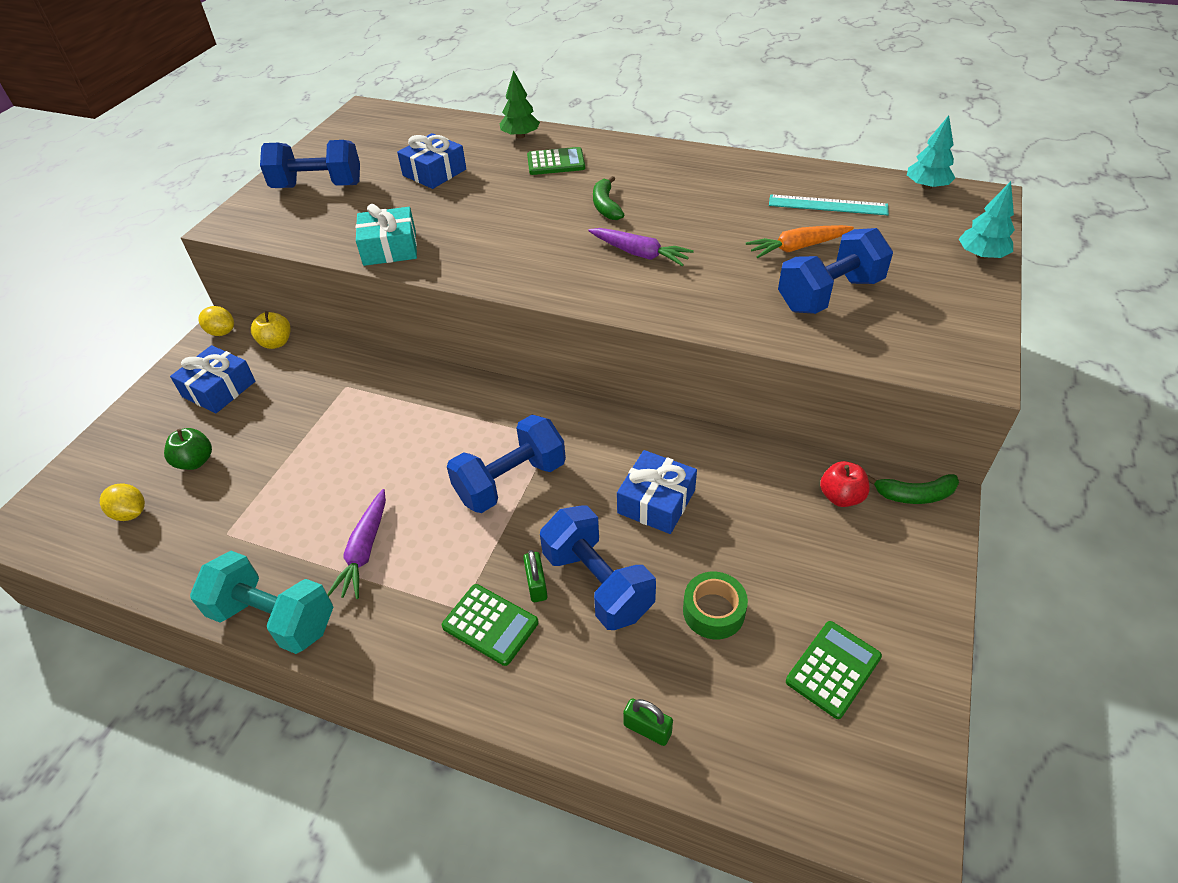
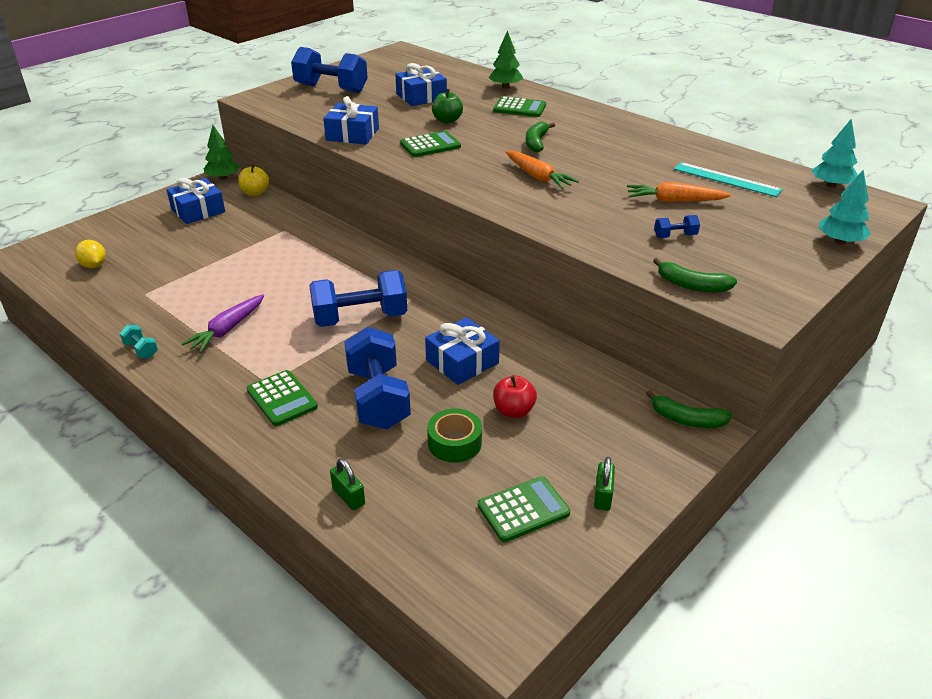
camera: 20 degrees right, 10 degrees down
green apple [164,428,212,470] -> green apple moved to [432,89,463,123]
turquoise dumbbell [190,551,333,654] -> turquoise dumbbell [120,325,158,358], size x0.42
yellow lemon [198,306,234,336] -> green tree [204,125,240,180]
turquoise gift [356,204,417,266] -> blue gift [323,96,379,144]
green padlock [523,550,548,602] -> green padlock moved to [594,457,615,511]
purple carrot [588,228,694,266] -> orange carrot [506,151,579,189]
blue dumbbell [778,228,893,314] -> blue dumbbell [654,215,700,238], size x0.42
red apple [820,461,870,507] -> red apple moved to [493,375,537,418]
none -> green calculator [400,131,461,157]
none -> green banana [653,258,737,292]

